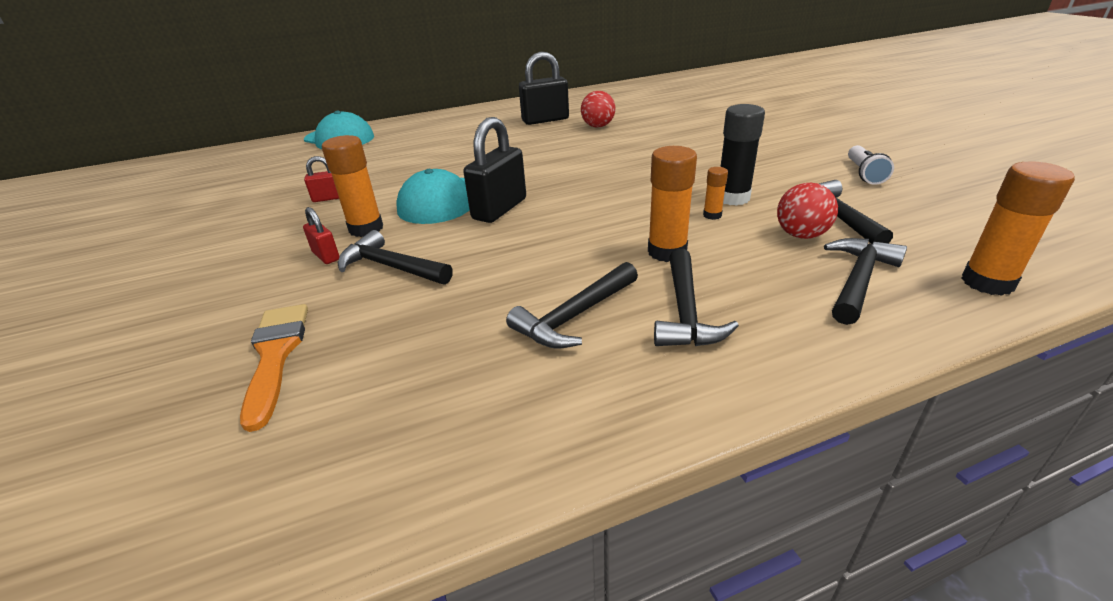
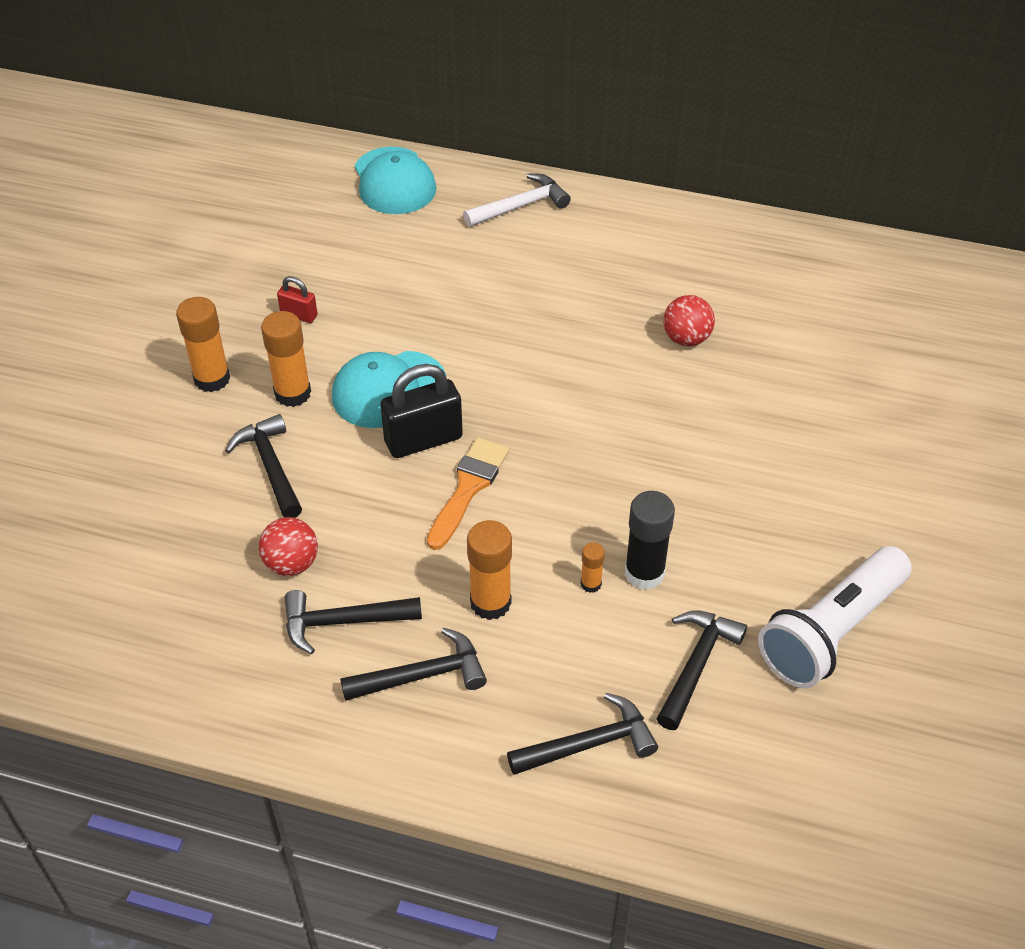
camera: 35 degrees right, 15 degrees up
orange brush [240,304,308,432] -> orange brush moved to [427,437,509,550]
red padlock [303,207,339,264] -> none
black padlock [519,52,569,125] -> none
black hammer [654,249,739,346] -> black hammer turned 150 degrees counterclockwise [340,628,487,701]
red ball [777,183,838,239] -> red ball moved to [259,517,318,576]
white flashlight [848,145,894,185] -> white flashlight [758,546,912,688], size x2.01
orange glue stick [961,161,1075,296] -> orange glue stick moved to [176,297,230,392]
none -> white hammer [463,173,571,227]

